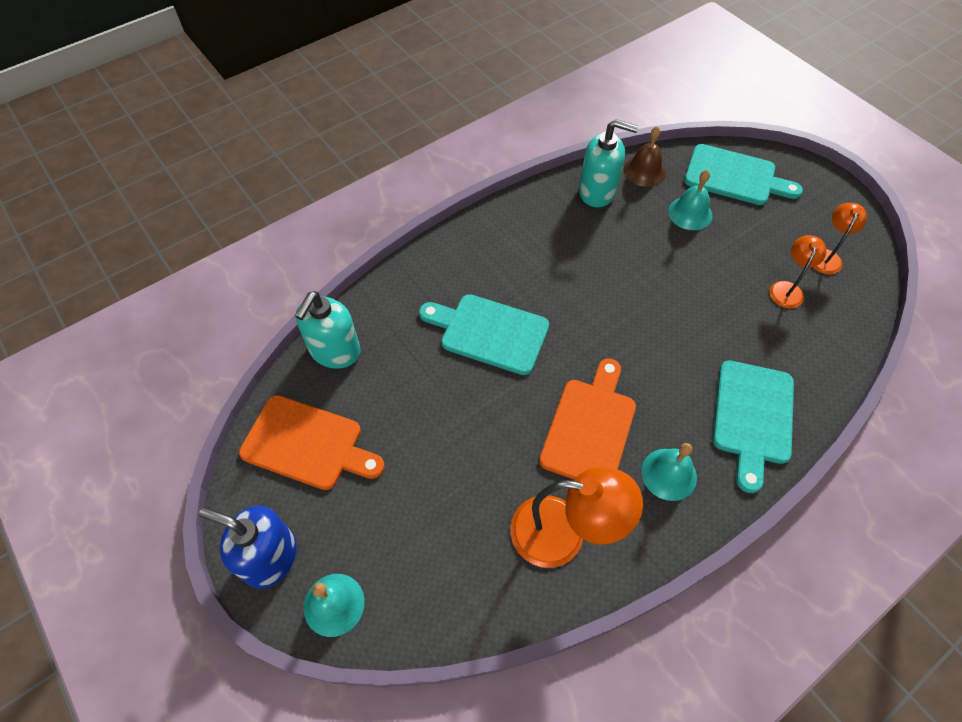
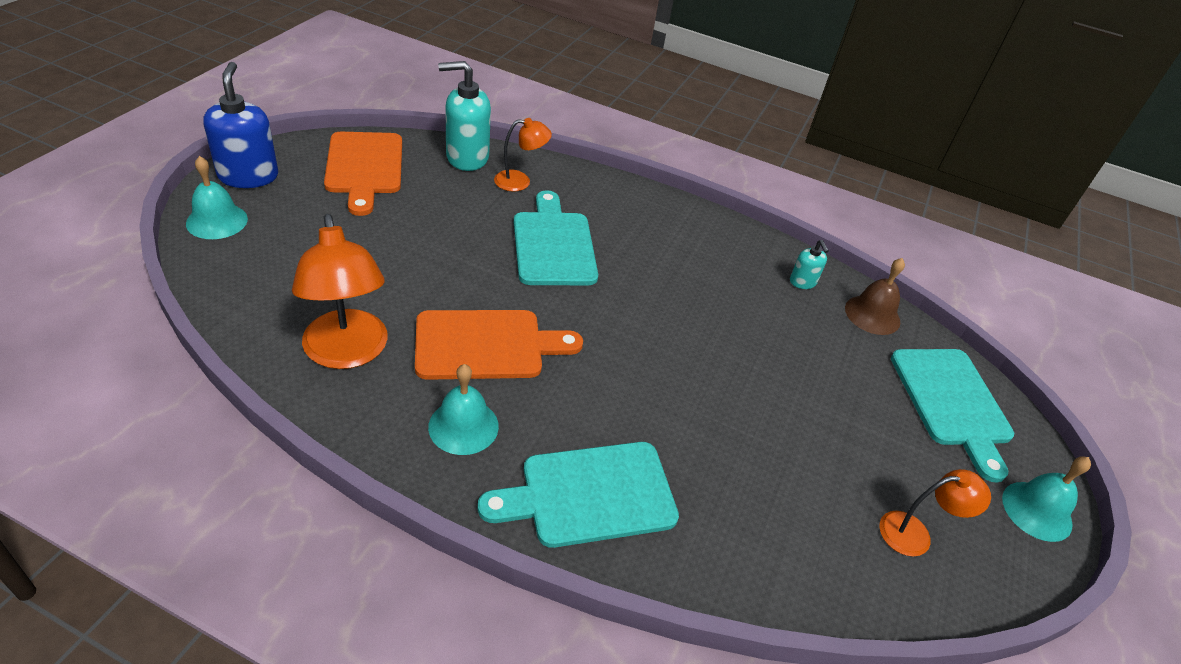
camera: 55 degrees right, 15 degrees down
turquoise soap dispenser [579,119,639,207] -> turquoise soap dispenser [790,240,828,289], size x0.50
turquoise bell [668,170,712,230] -> turquoise bell moved to [1002,457,1091,542]
orange lamp [769,235,826,308] -> orange lamp moved to [494,118,552,192]

